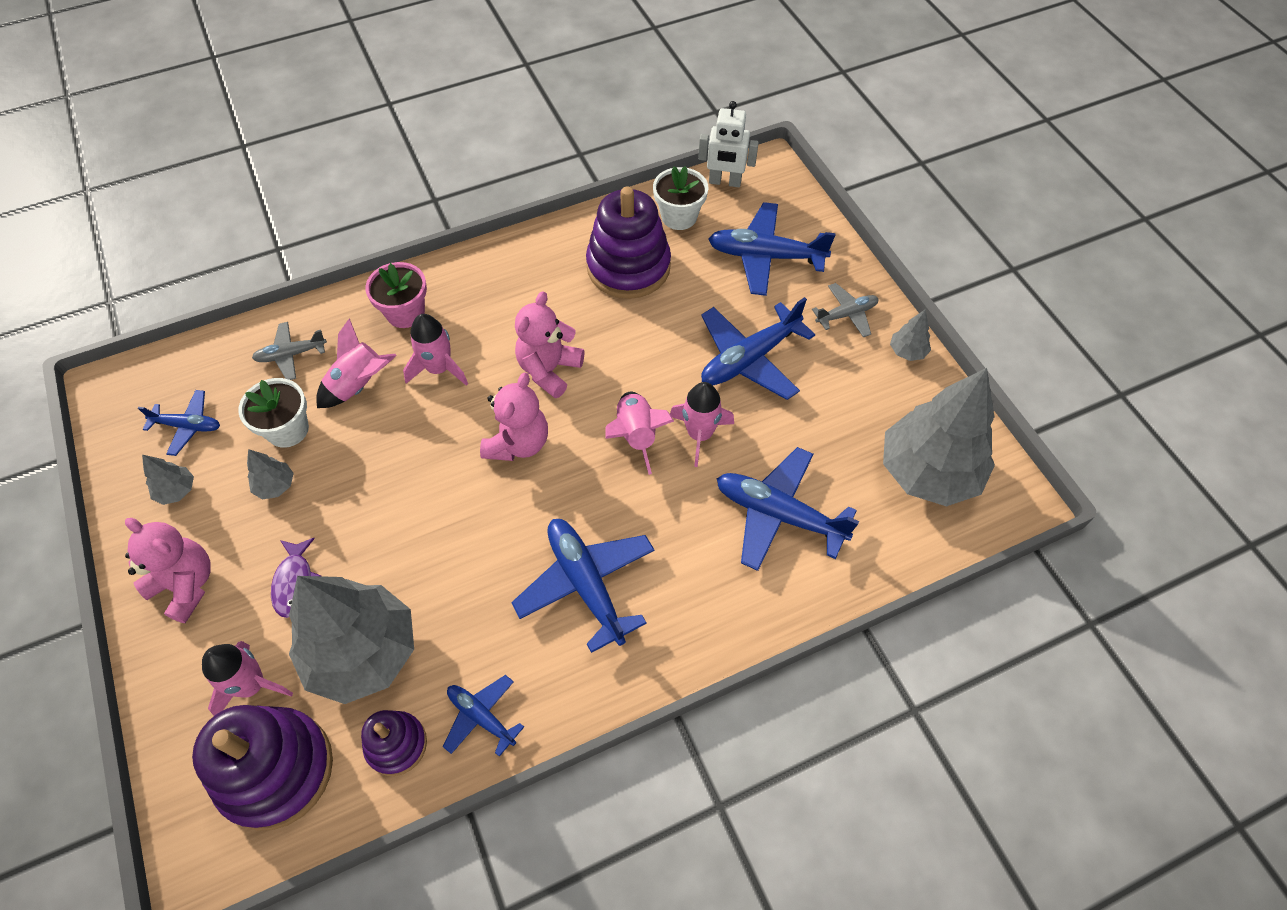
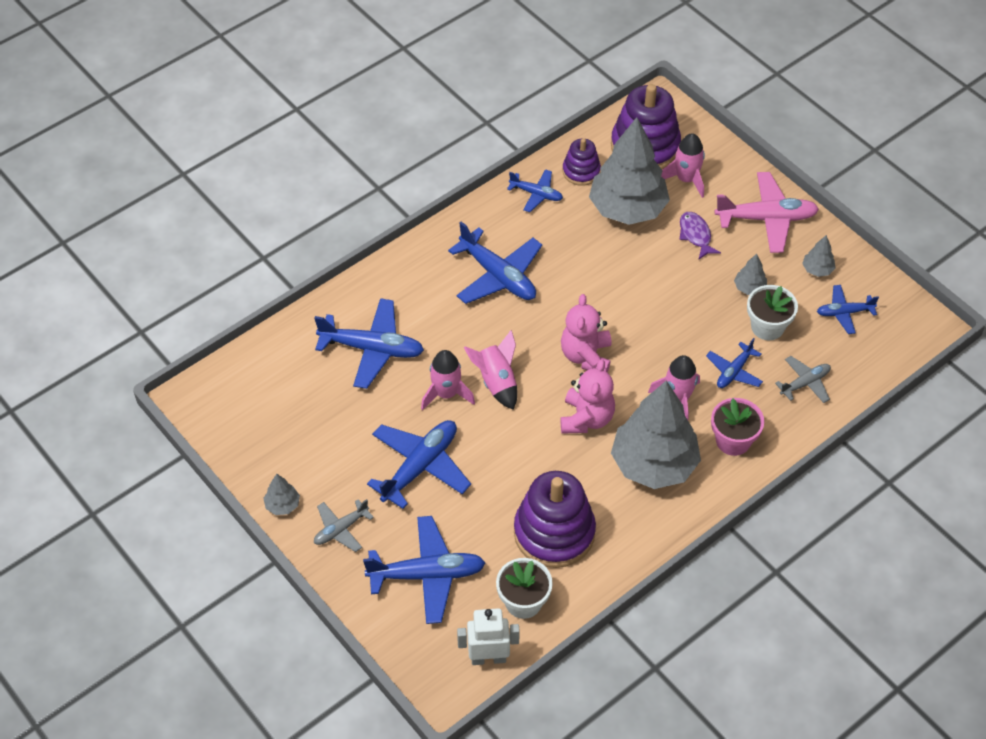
camera: 165 degrees right, 5 degrees down
pink teddy bear [125,518,211,623] -> pink plane [715,172,819,253]
pink rocket [316,318,397,408] -> blue plane [706,338,763,388]
grey tree [883,368,995,506] -> grey tree moved to [611,381,701,489]

